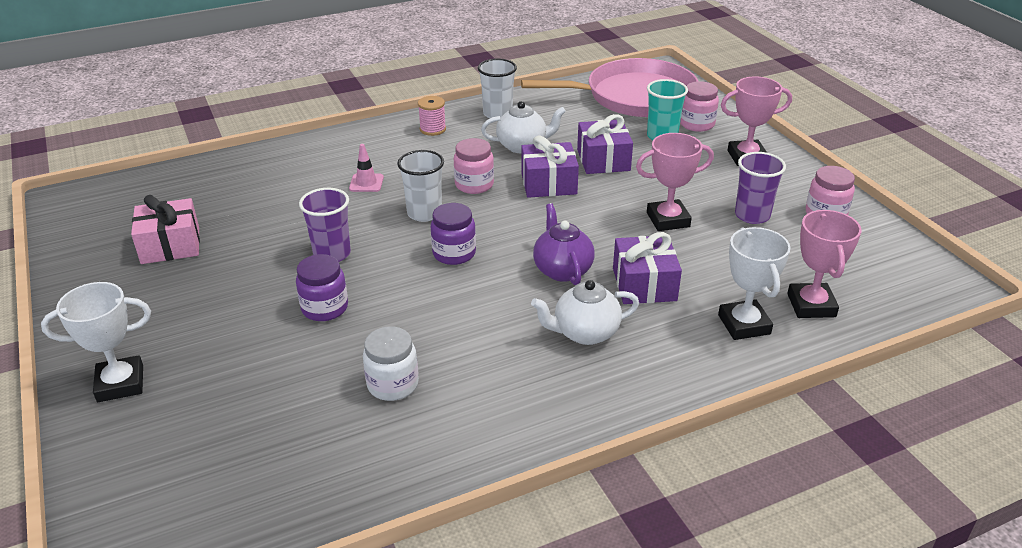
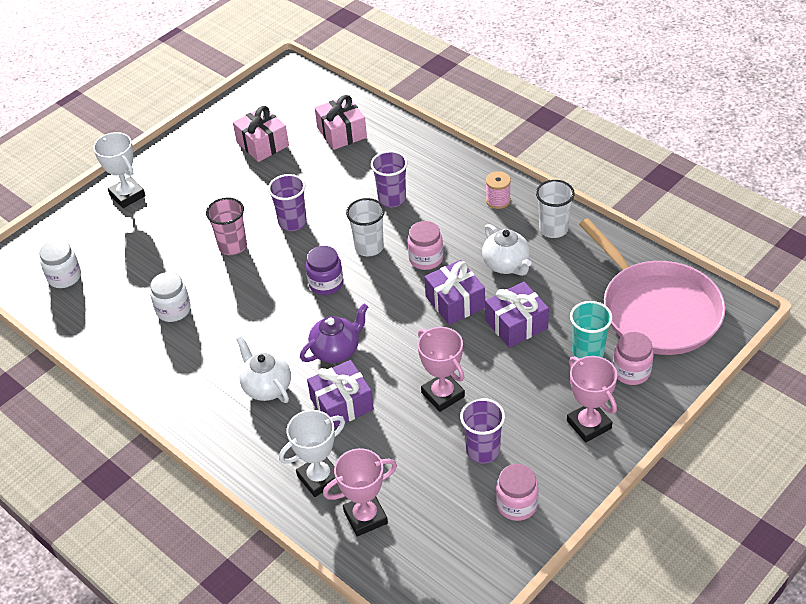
camera: 70 degrees right, 10 degrees up
purple jar [296,254,348,321] -> pink cup [206,197,247,255]
pink traffic cone [349,144,384,192] -> purple cup [371,151,408,207]
none -> white jar [40,240,81,288]
none -> pink gift [315,95,367,150]

